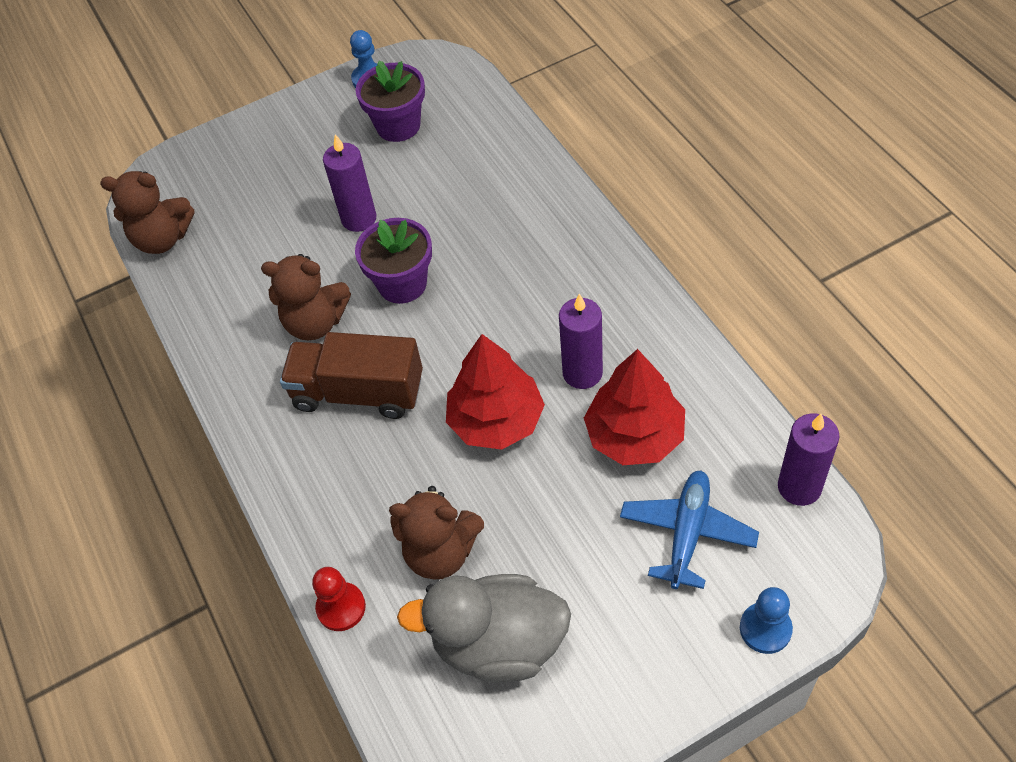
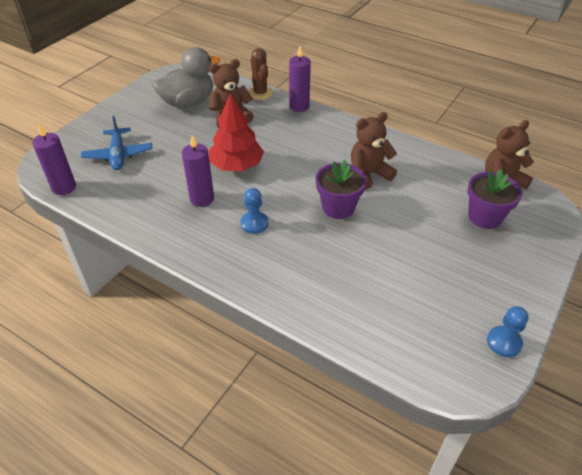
camera: 145 degrees right, 10 degrees down
brown truck [280,332,423,419] -> none
red pawn [312,567,366,631] -> brown cactus [248,48,273,100]
purple candle [323,134,377,232] -> purple candle moved to [289,46,311,112]
purple flower pot [355,60,425,142] -> purple flower pot moved to [468,169,522,229]
red tree [584,349,685,465] -> none
blue pawn [740,587,793,654] -> blue pawn moved to [240,188,268,234]

